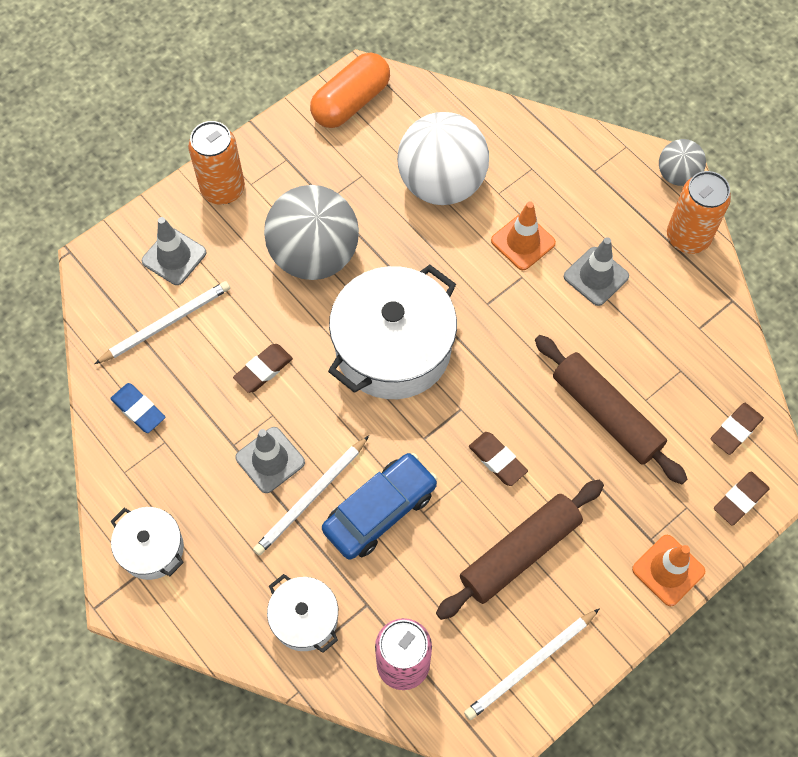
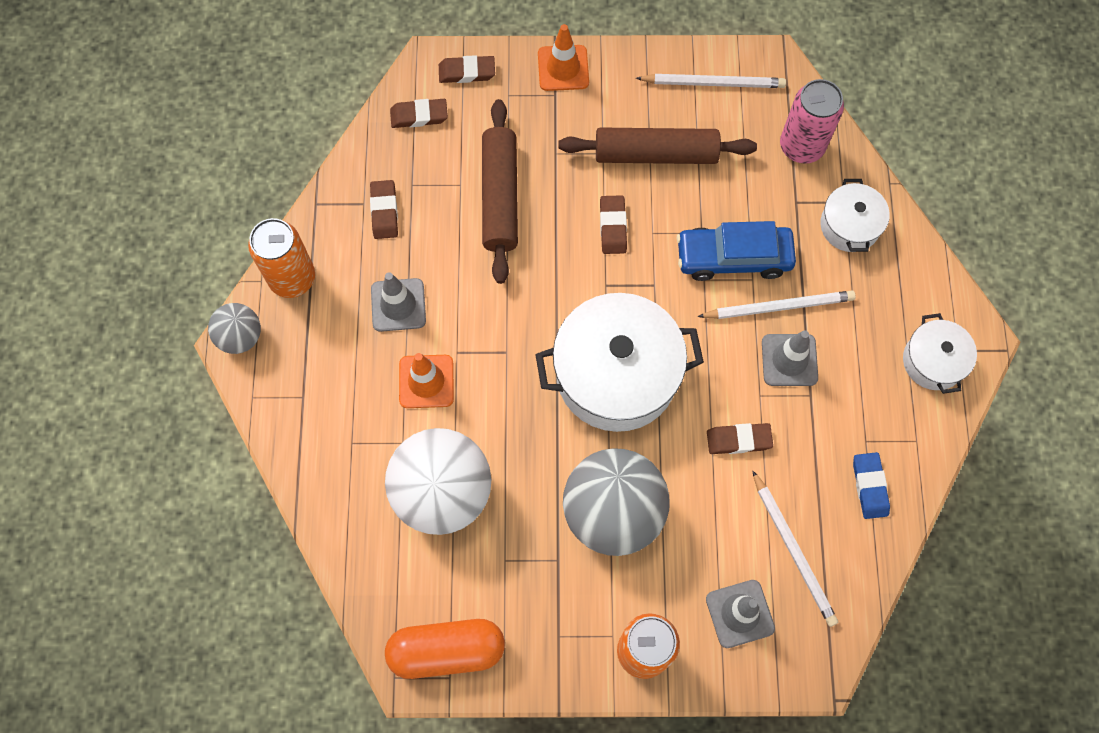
camera: 140 degrees left, 5 degrees up
white pencil [95,281,230,364] -> white pencil turned 120 degrees counterclockwise [752,470,838,627]
none -> brown eraser [370,180,398,239]

